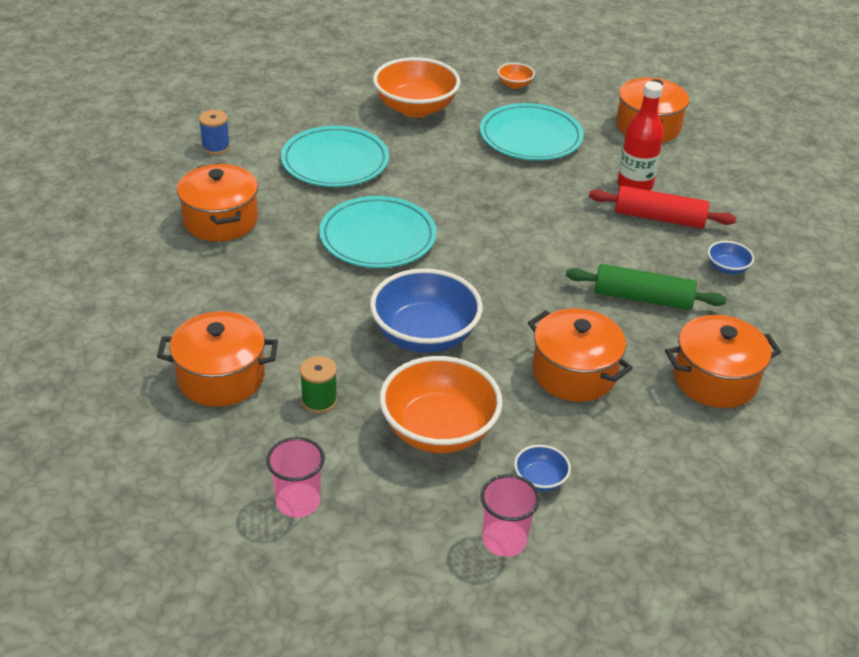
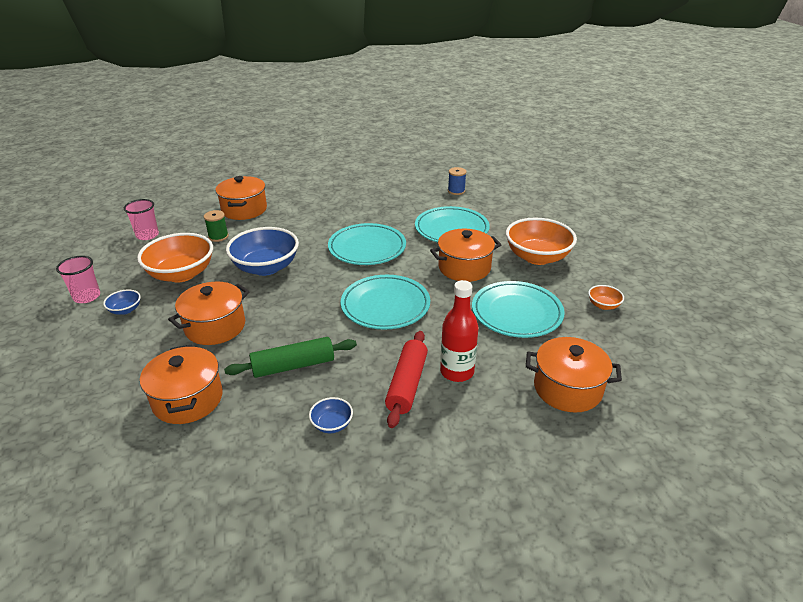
camera: 90 degrees right, 5 degrees down
orange pot [177,163,258,241] -> orange pot moved to [430,229,501,282]
green rolling pin [566,264,726,310] -> green rolling pin turned 60 degrees clockwise [224,337,357,378]
none -> turquoise plate [341,275,430,330]

